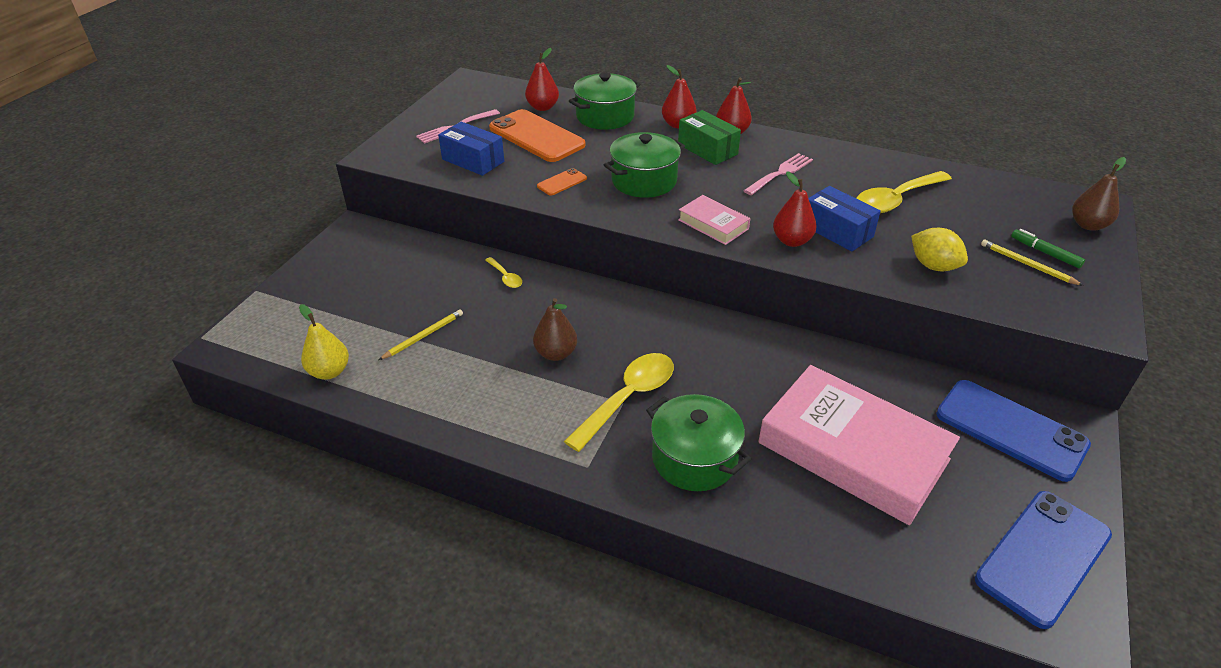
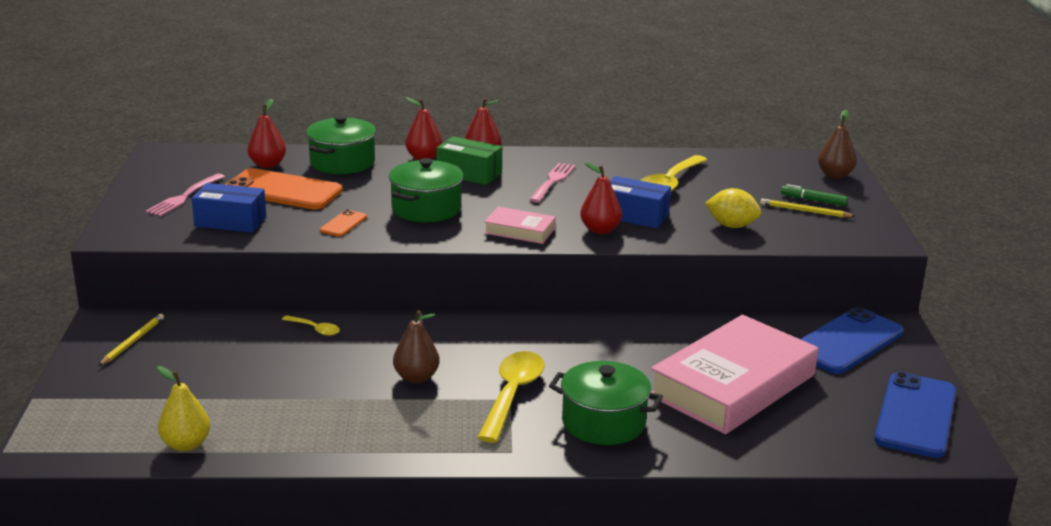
camera: 25 degrees left, 15 degrees down
yellow pencil [379,309,463,360] -> yellow pencil moved to [99,314,164,366]
pink book [758,365,960,525] -> pink book turned 60 degrees counterclockwise [651,315,818,434]
blue phone [936,380,1091,482] -> blue phone turned 60 degrees counterclockwise [801,307,904,374]

